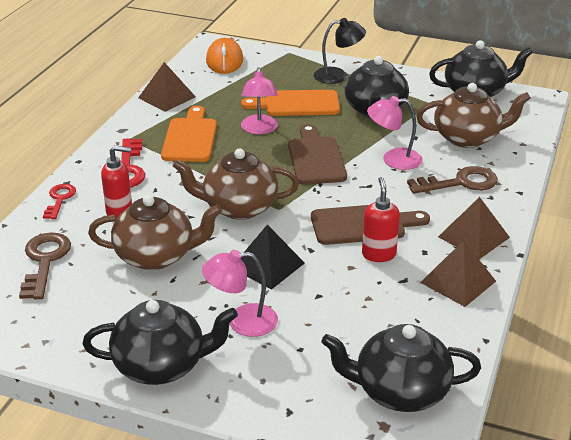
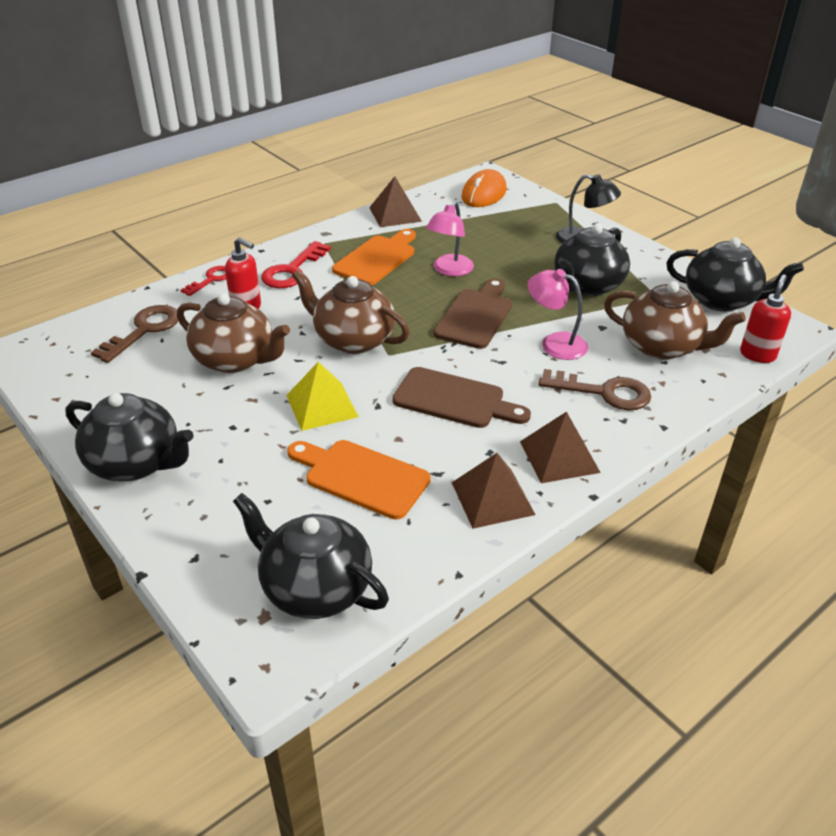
camera: 30 degrees right, 5 degrees up
pink lamp [202,250,278,337] -> none
orange cutting board [241,90,340,116] -> orange cutting board moved to [287,440,431,519]
black pyramid [241,225,305,290] -> yellow pyramid [286,362,359,431]
red soap dispenser [362,177,400,262] -> red soap dispenser moved to [740,274,791,363]

